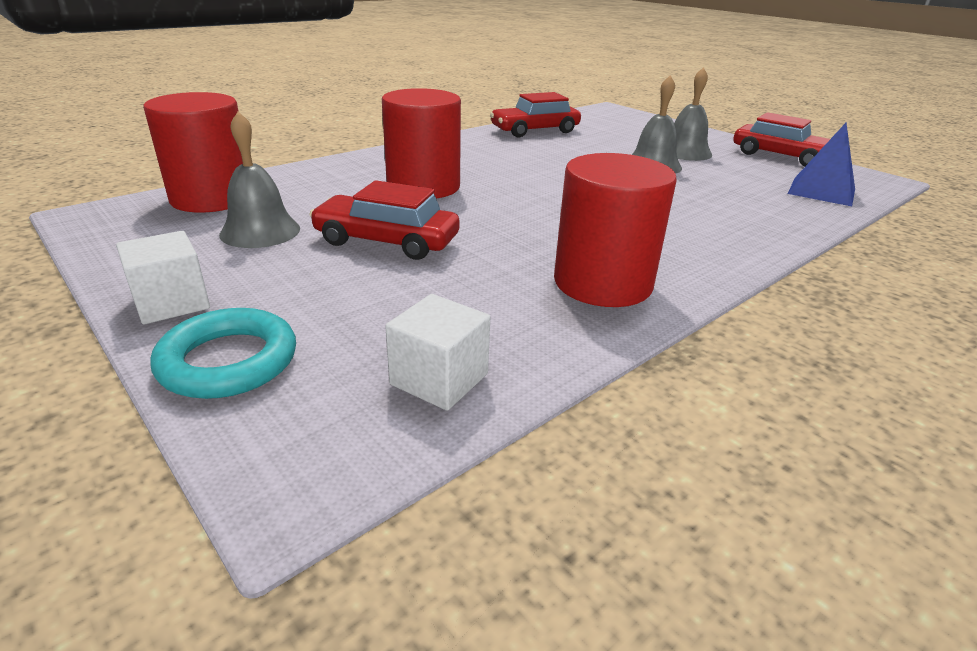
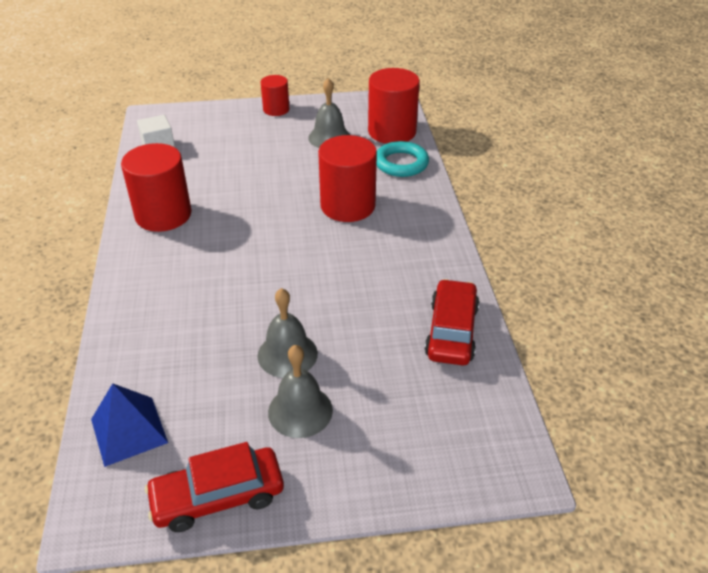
camera: 125 degrees right, 10 degrees up
white cube [116,231,210,324] -> red cylinder [261,75,289,116]
turquoise ring [150,308,296,399] -> turquoise ring moved to [377,141,429,177]
red car [309,180,460,260] -> none

